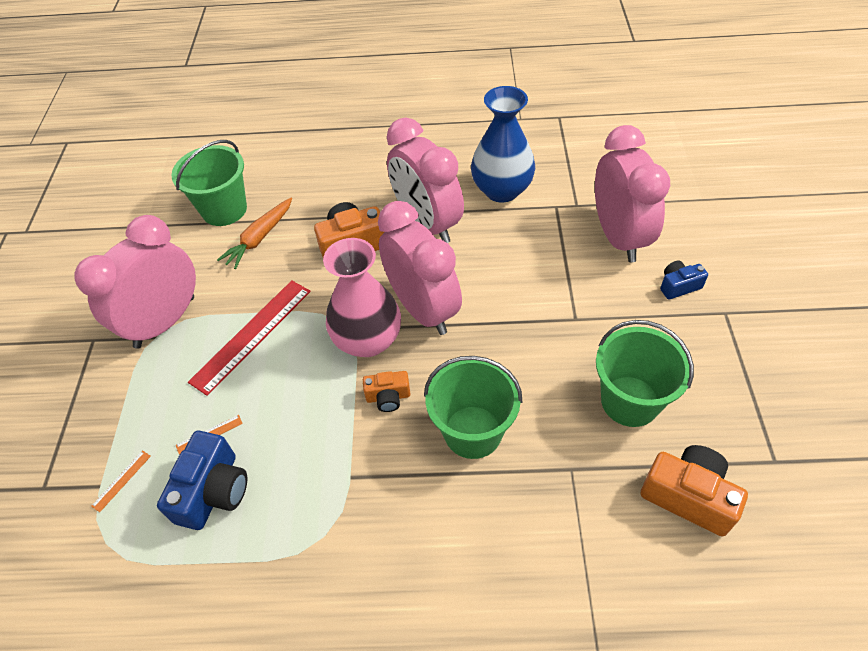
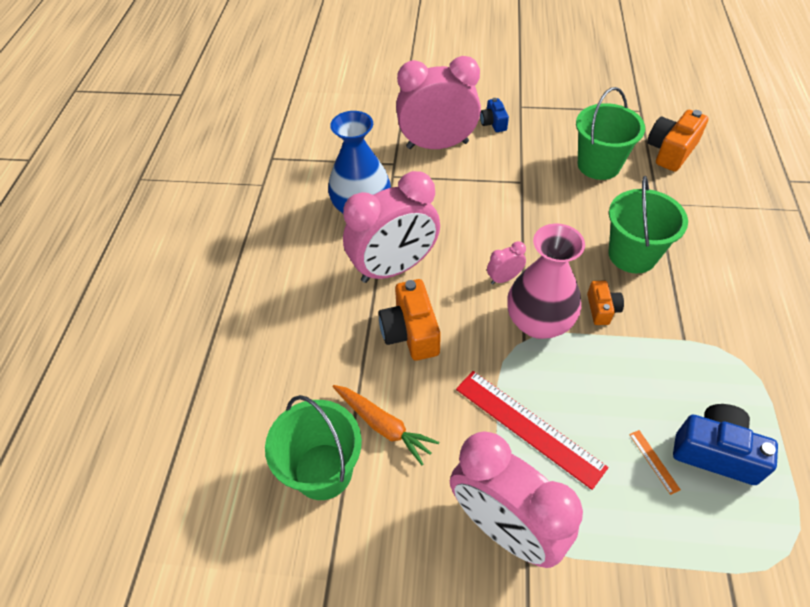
camera: 85 degrees left, 0 degrees up
orange ruler [91,450,151,512] -> none
pink clock [378,201,462,335] -> pink clock [487,241,526,284], size x0.41

